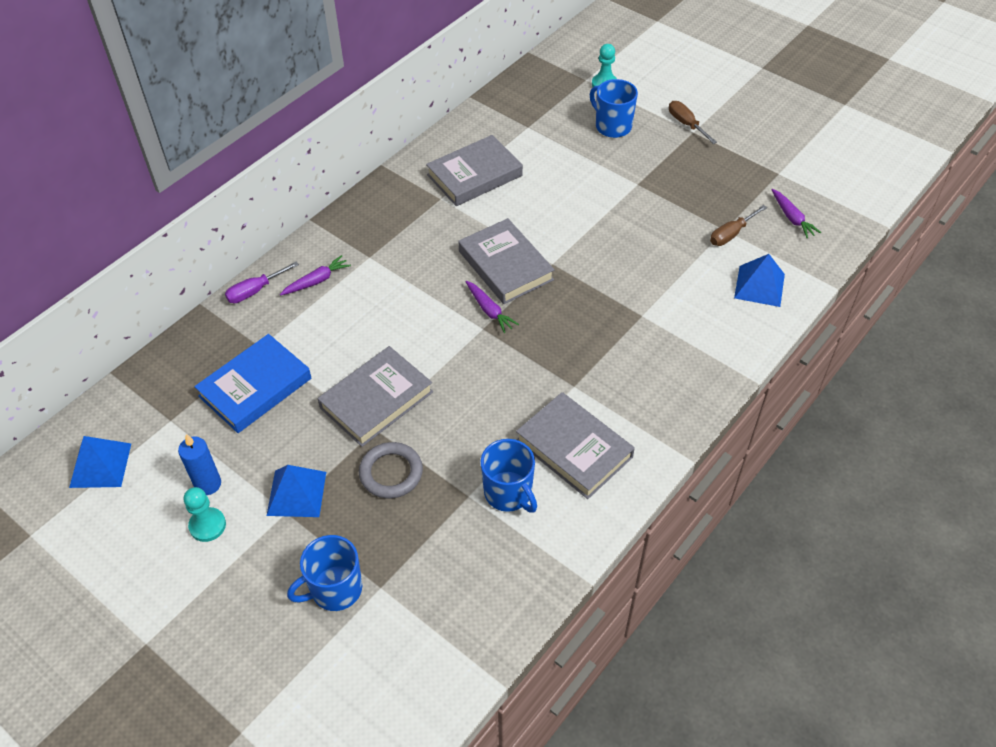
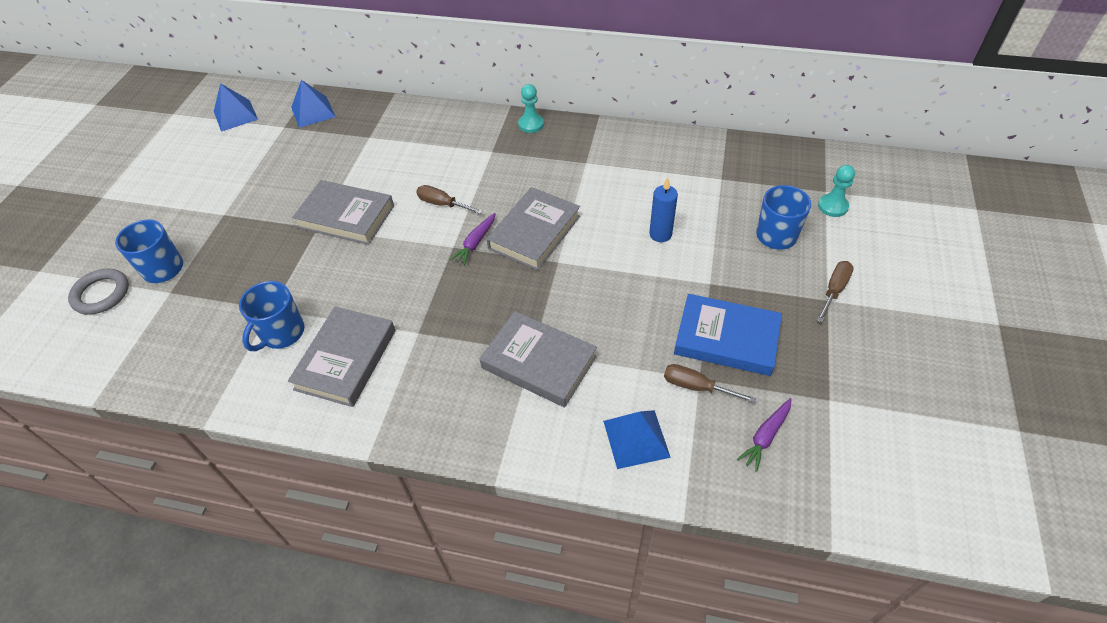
camera: 65 degrees right, 0 degrees up
blue candle [178,434,221,495] -> blue candle moved to [649,177,678,242]
turquoise pawn [183,487,226,542] -> turquoise pawn moved to [518,84,544,133]
blue book [194,334,311,433] -> blue book moved to [674,294,782,376]
purple screwdriver [225,262,299,303] -> none
blue pyramid [267,465,326,517] -> blue pyramid moved to [291,80,336,128]
purple carrot [280,255,351,295] -> none
grey ring [359,442,423,498] -> grey ring moved to [68,269,129,315]
grey book [426,135,523,206] -> grey book moved to [480,311,597,407]
none -> brown screwdriver [416,185,483,214]

